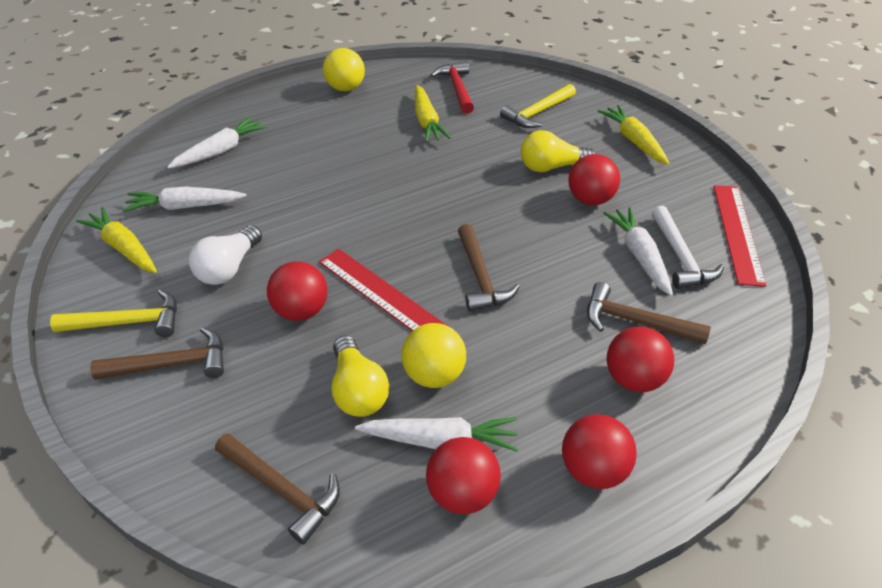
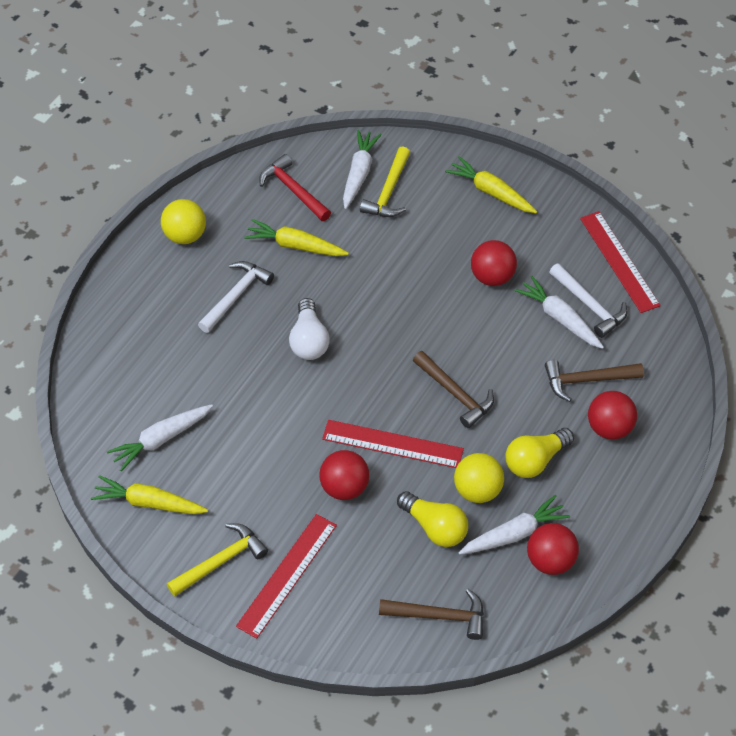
camera: 30 degrees left, 10 degrees up
brown hammer [90,327,224,380] -> red ruler [236,514,337,639]
white carrot [167,117,267,169] -> white carrot moved to [343,130,382,209]
white light bulb [189,225,262,285] -> white light bulb moved to [289,298,330,360]
yellow carrot [415,85,451,142] -> yellow carrot turned 150 degrees clockwise [244,219,349,256]
yellow light bulb [521,130,596,172] -> yellow light bulb moved to [505,428,574,478]
red ball [562,414,637,489] -> none
none -> white hammer [198,261,274,333]

